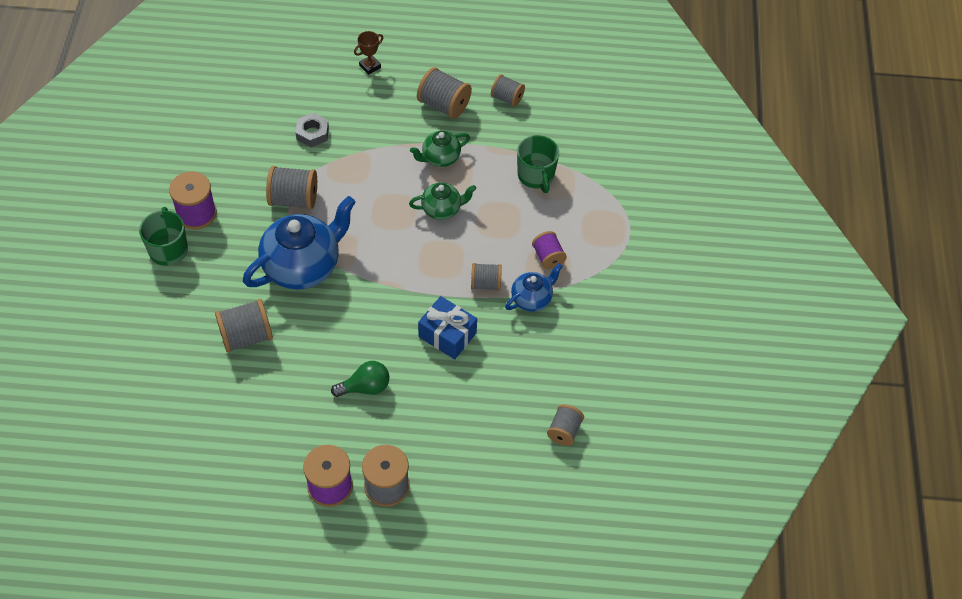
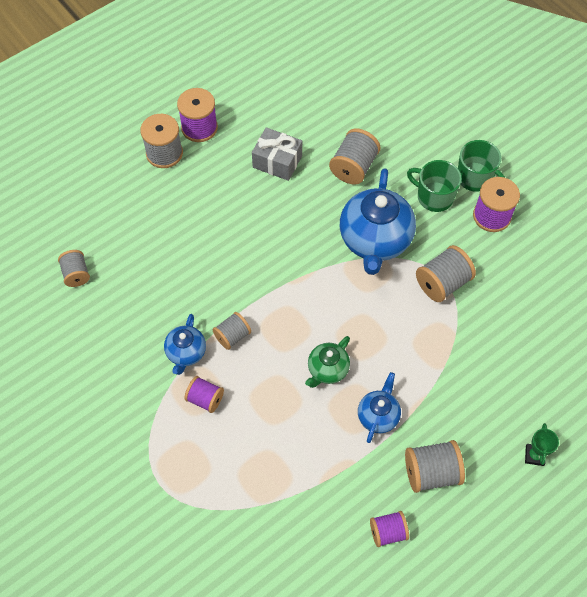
camera: 140 degrees right, 5 degrees up
grey nut [296,113,329,147] -> none
green light bulb [331,361,389,397] -> none
brown trophy [354,31,383,75] -> green trophy [525,423,559,466]
green teapot [410,131,470,167] -> blue teapot [358,372,401,443]
blue gift [418,296,477,359] -> none
grey spool [491,74,525,107] -> purple spool [370,511,409,547]
green mug [517,135,559,193] -> green mug moved to [407,160,461,212]
none -> grey gift [252,127,302,181]

